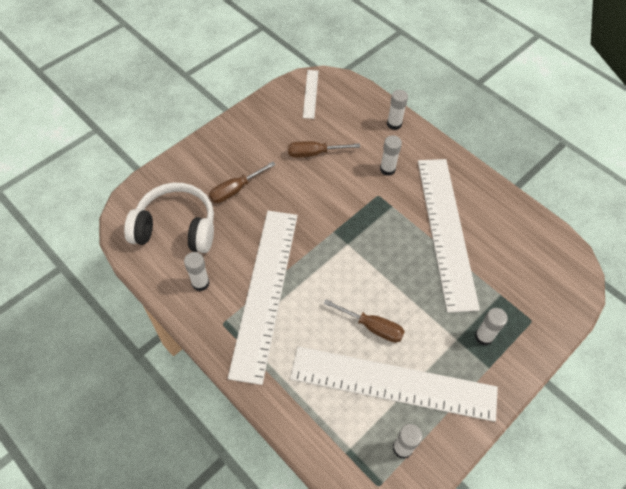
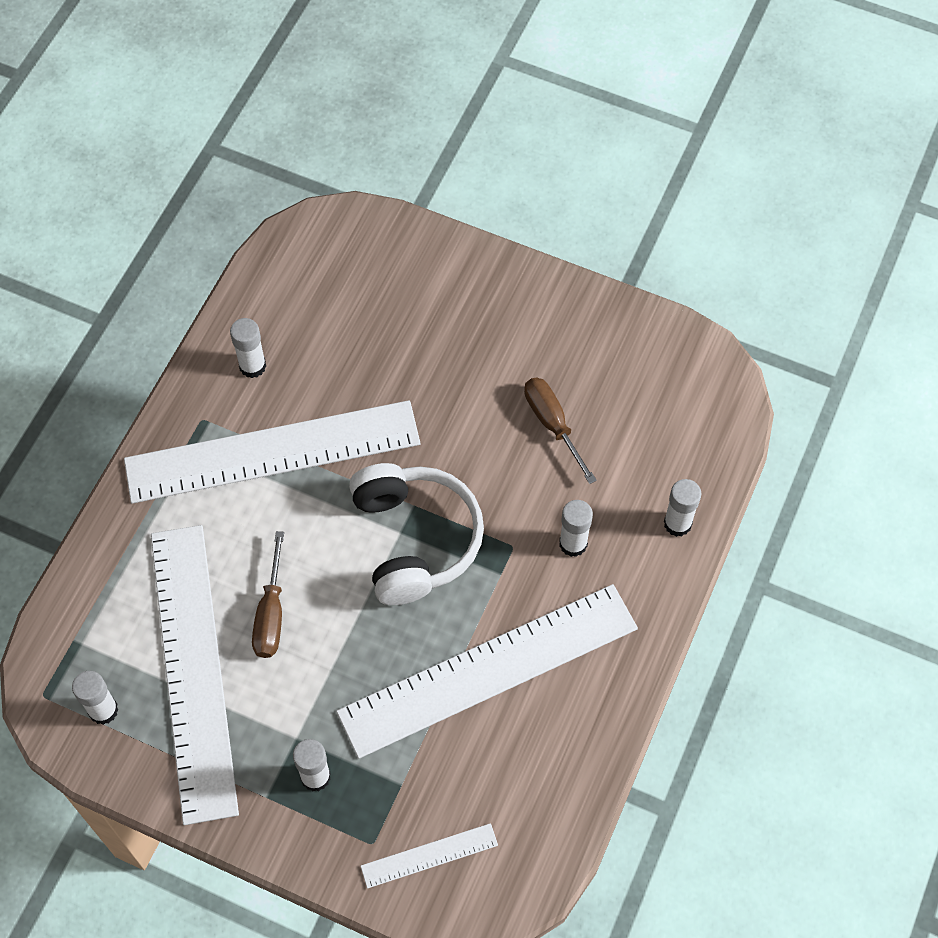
camera: 70 degrees right, 5 degrees up
white headphones [124,183,214,253] -> white headphones moved to [349,463,484,605]
brown screwdriver [209,162,276,203] -> none
white ruler [303,70,318,119] -> white ruler moved to [361,823,498,889]

